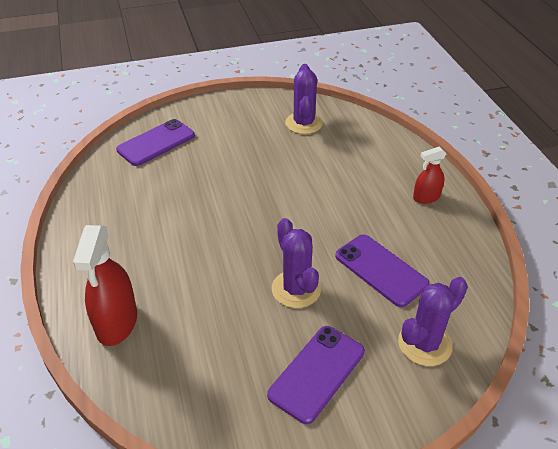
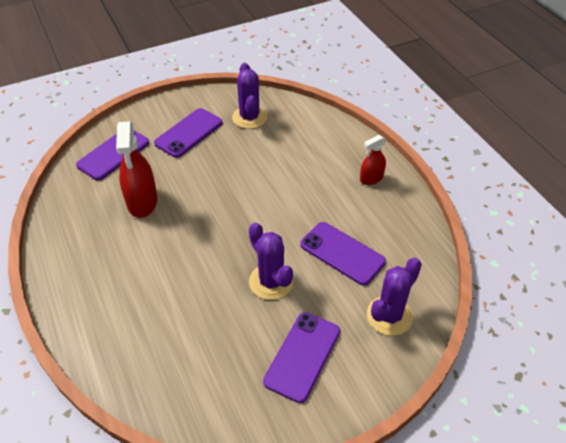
camera: 10 degrees left, 5 degrees up
red spray bottle [73,225,137,346] -> red spray bottle moved to [116,121,157,218]
none -> purple phone [154,108,222,158]

